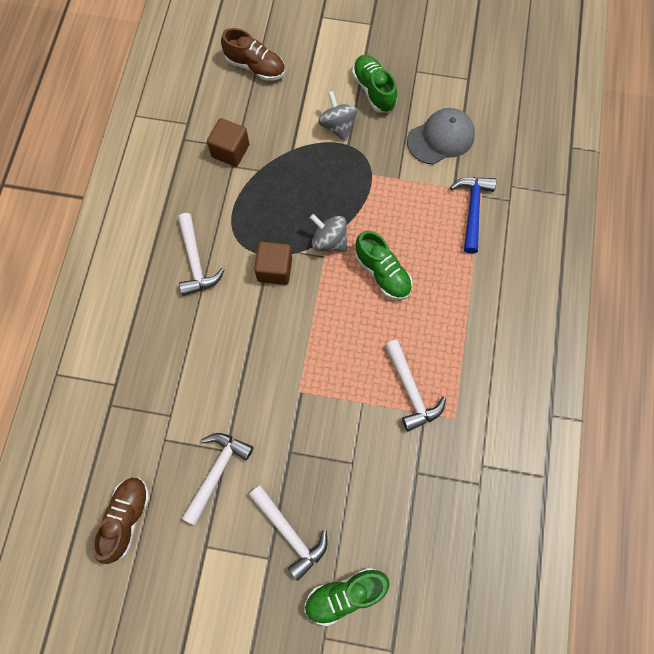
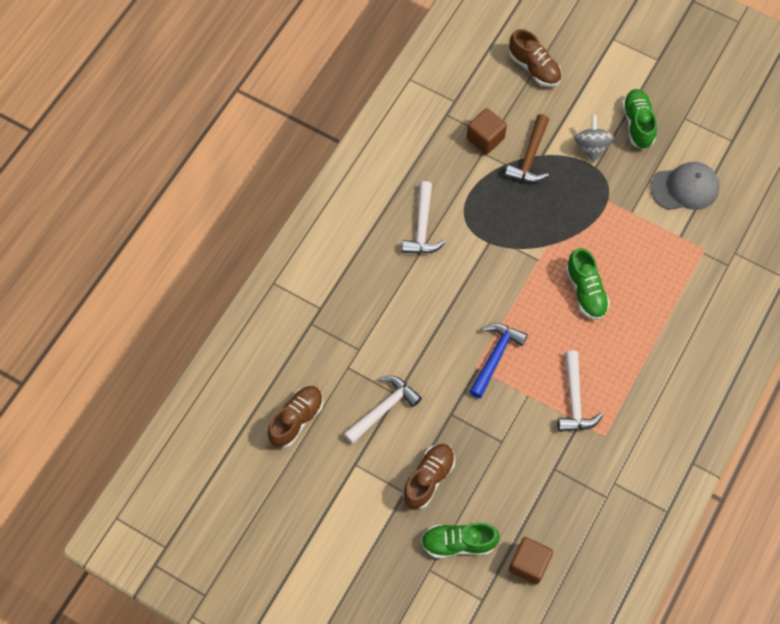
camera: 20 degrees right, 5 degrees down
white hammer [248,485,328,581] -> brown shoe [403,444,455,509]
brown cube [254,241,292,285] -> brown cube moved to [509,537,553,585]
grey spinning top [310,214,347,252] -> none
blue hammer [450,177,496,254] -> blue hammer moved to [469,323,528,398]
none -> brown hammer [505,114,549,182]

